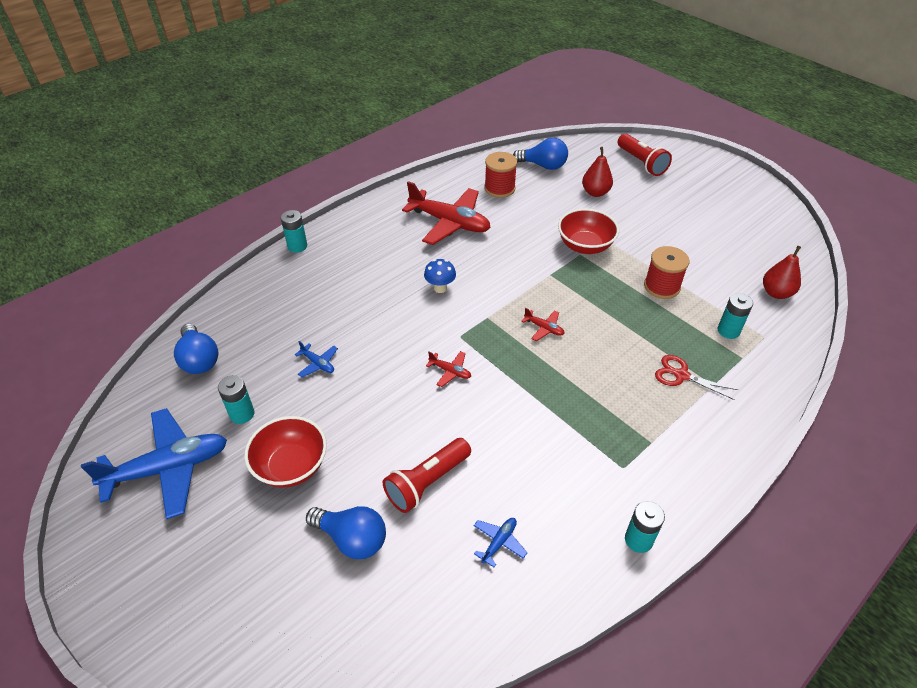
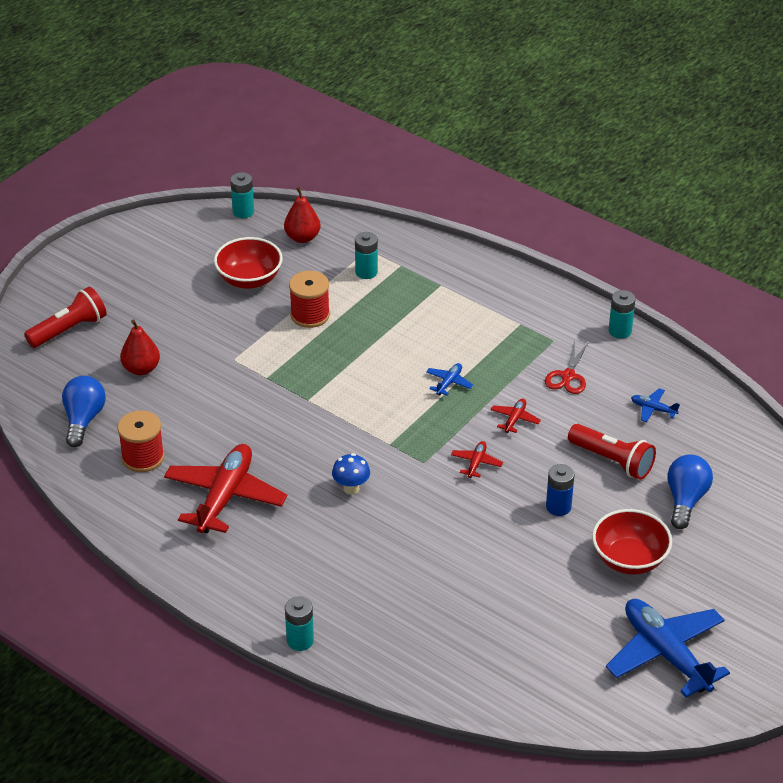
camera: 100 degrees left, 5 degrees down
blue light bulb [174,324,218,374] -> none
turquoise battery [218,375,254,424] -> turquoise battery moved to [230,172,254,218]
blue plane [295,341,338,377] -> blue plane moved to [426,363,473,396]
red plane [521,308,565,341] -> red plane moved to [491,399,541,433]
red bowl [558,208,619,254] -> red bowl moved to [214,237,283,289]
red scissors [655,355,738,400] -> red scissors moved to [545,340,589,394]
none -> blue battery [546,464,575,516]

